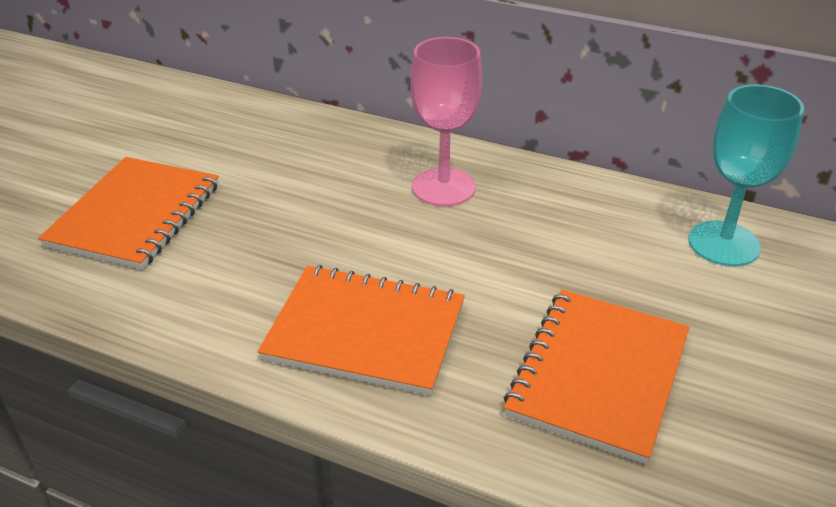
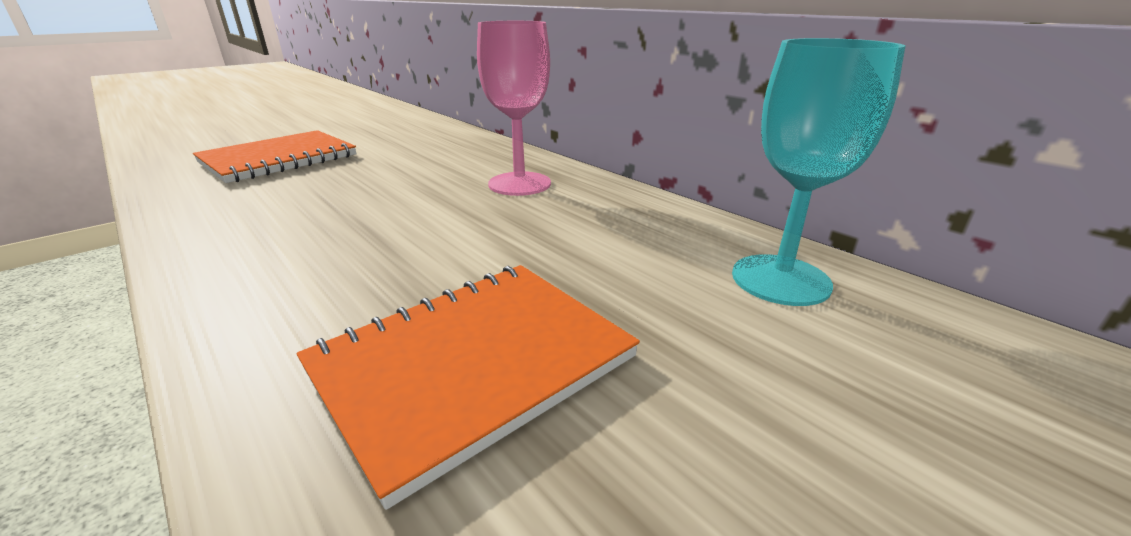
camera: 25 degrees right, 10 degrees down
orange notebook [258,265,465,396] -> none

